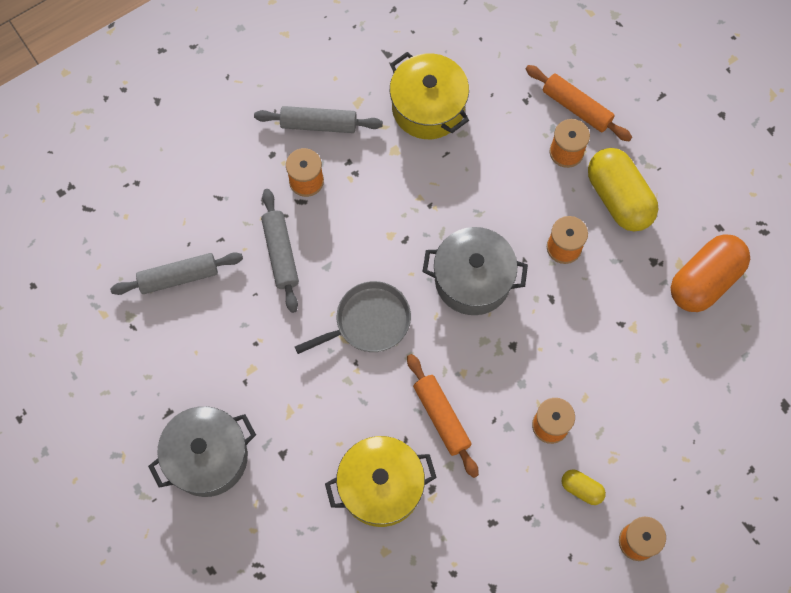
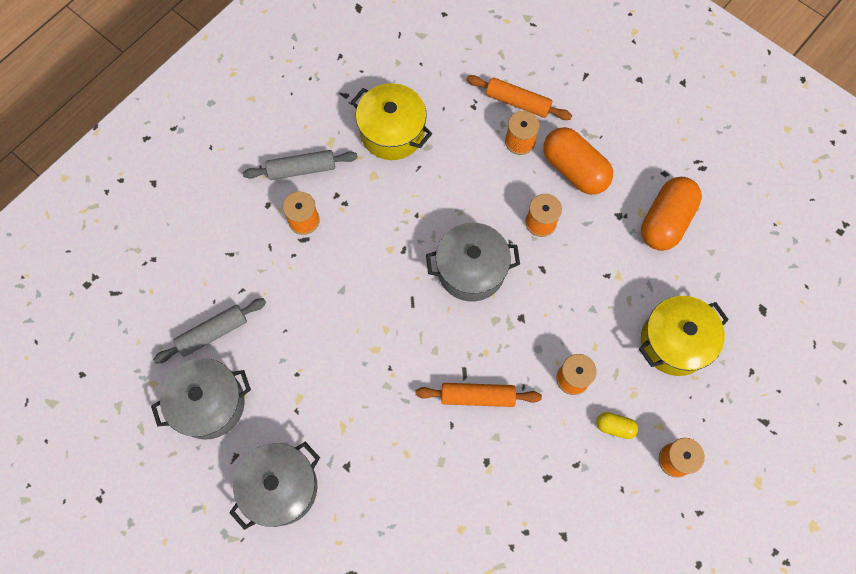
camera: 15 degrees left, 0 degrees up
grey rolling pin [261,189,299,313] -> none
grey pan [295,281,411,354] -> none
yellow pot [325,436,437,527] -> yellow pot moved to [639,296,729,376]
orange rolling pin [407,354,479,478] -> orange rolling pin turned 45 degrees counterclockwise [415,383,542,407]
yellow capsule [588,148,658,231] -> orange capsule [543,127,613,195]
none -> grey pot [151,358,251,440]

